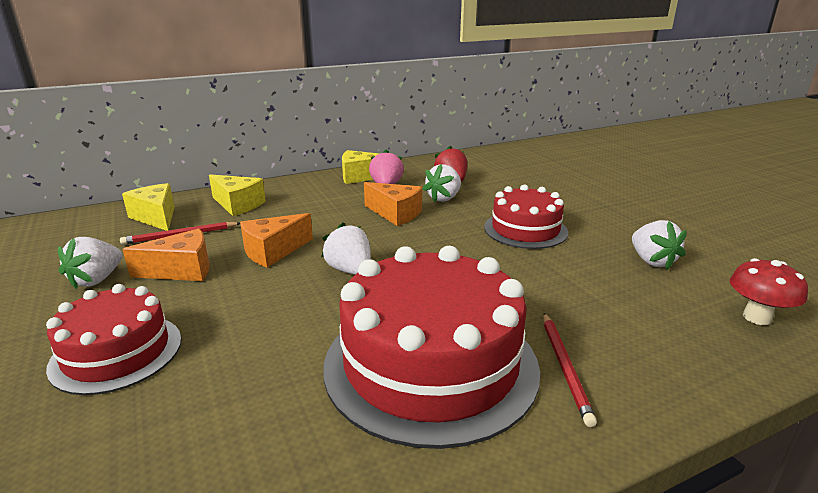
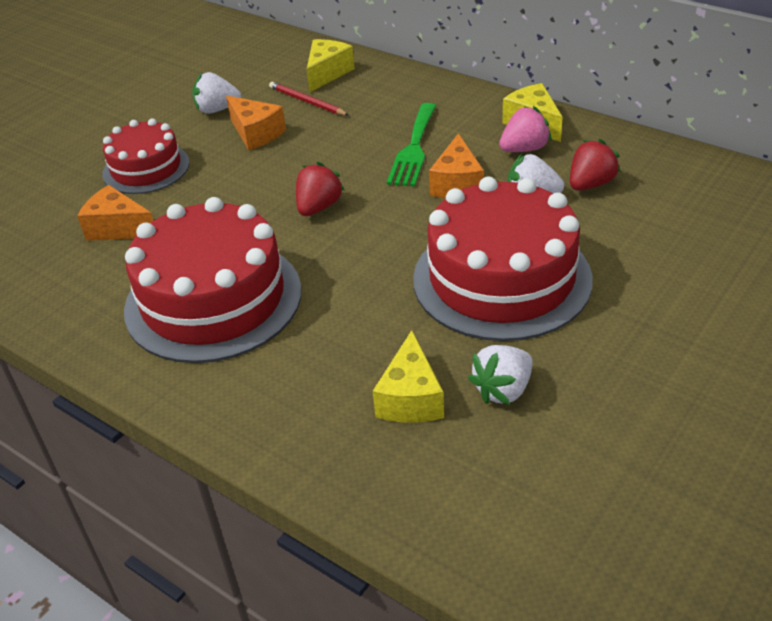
camera: 65 degrees right, 15 degrees up
yellow cheese [209,174,266,216] -> yellow cheese moved to [373,330,444,423]
orange cheese [240,213,313,268] -> orange cheese moved to [77,185,153,241]
white strawberry [321,222,371,275] -> red strawberry [296,162,345,216]
red cake [484,185,568,249] -> red cake [413,177,593,341], size x1.71
red pencil [543,313,597,427] -> none
red mushroom [730,258,808,325] -> none
none -> green fork [387,103,436,187]

